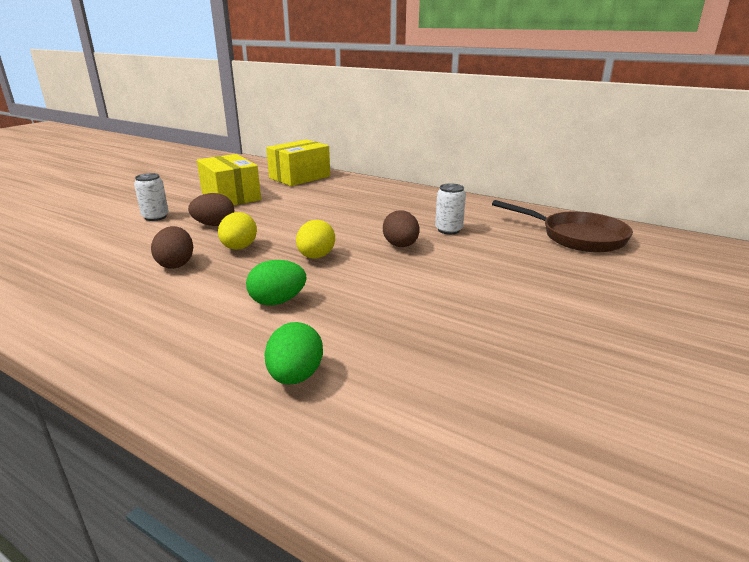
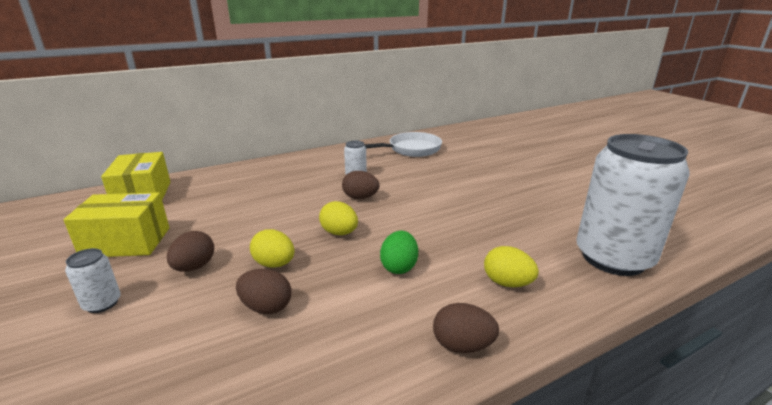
camera: 60 degrees left, 0 degrees up
green egg [264,322,323,385] -> yellow egg [484,246,539,287]
brown pan [492,200,633,252] -> white pan [364,132,442,157]
none -> brown egg [433,303,499,353]
none -> white can [576,134,690,276]

